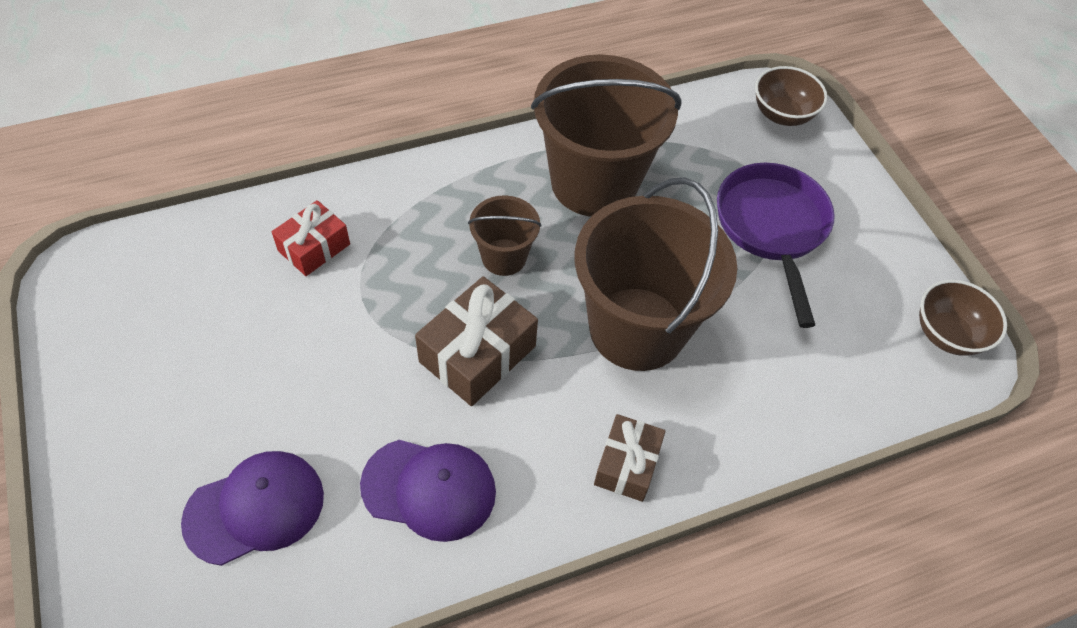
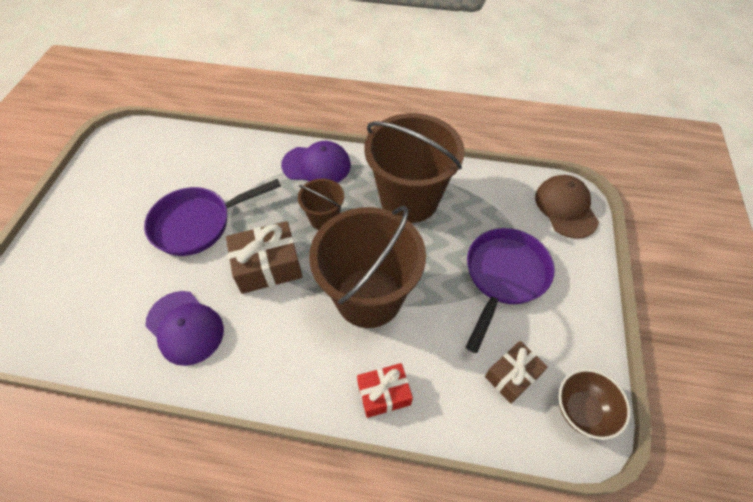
camera: 35 degrees right, 0 degrees up
purple cap [181,451,324,566] -> purple cap moved to [281,141,351,182]
red gift [272,200,350,276] -> red gift moved to [357,363,413,418]
brown gift [594,414,666,502] -> brown gift moved to [485,341,548,404]
brown bowl [755,66,827,126] -> brown cap [535,175,599,239]
none -> purple pan [144,179,281,256]

